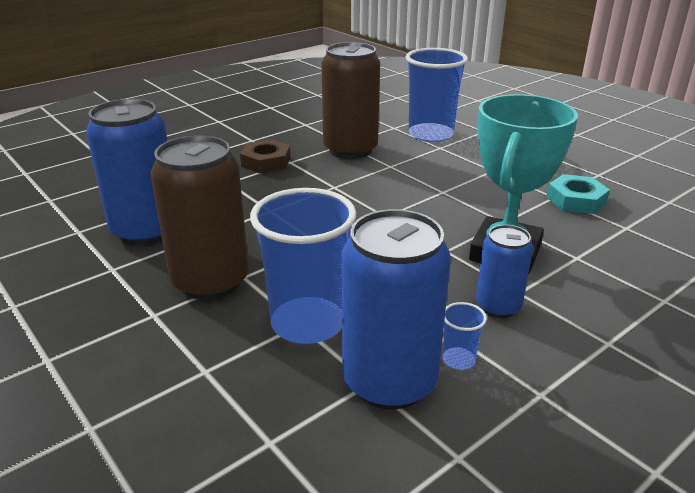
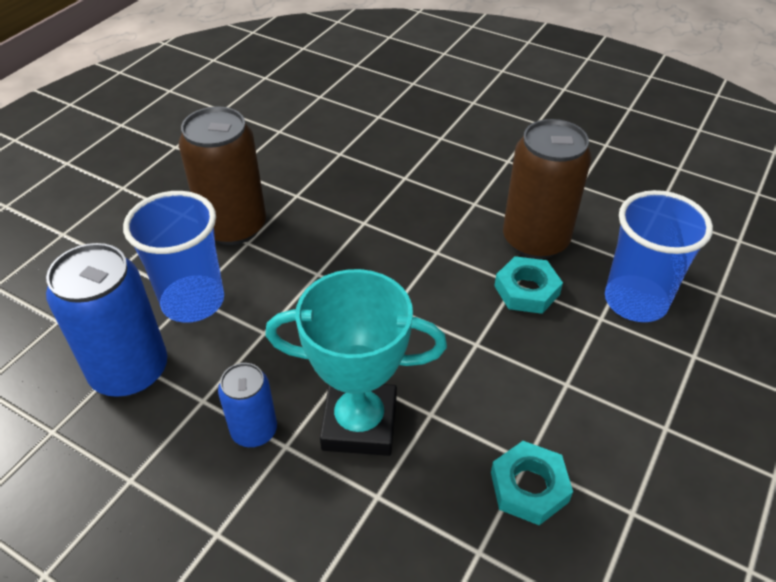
camera: 70 degrees right, 15 degrees up
blue can [86,99,167,245] -> none
brown nut [240,139,291,174] -> none
blue cup [443,302,487,370] -> none
none -> turquoise nut [494,256,563,314]

